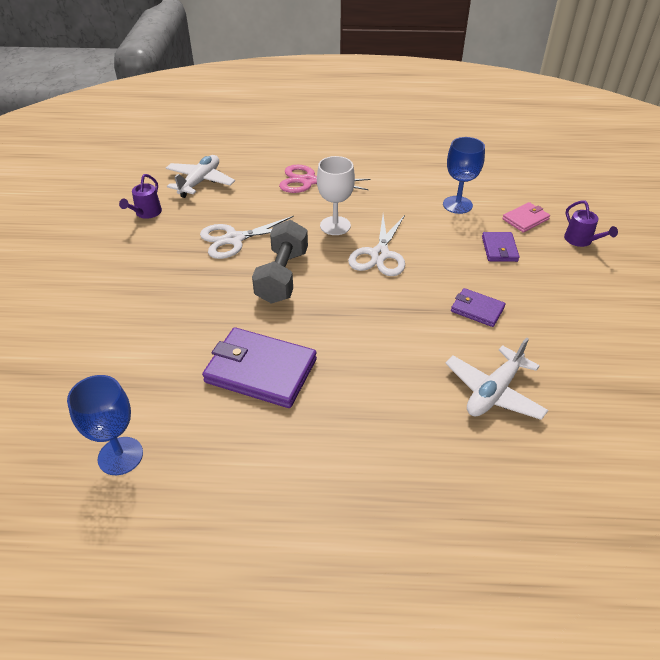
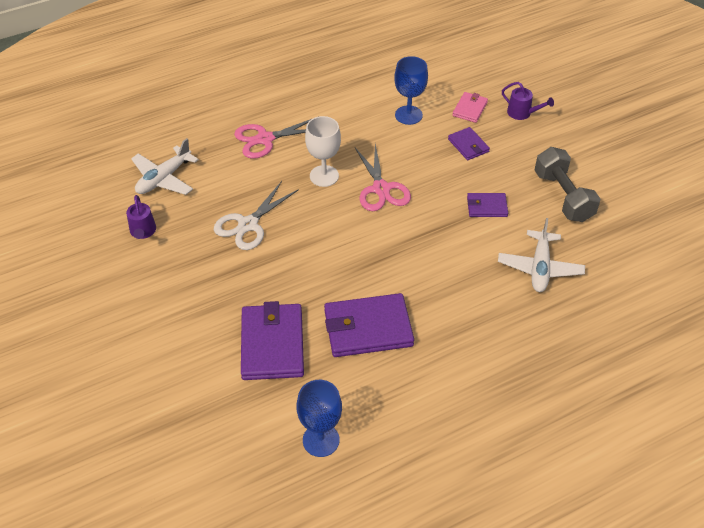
camera: 30 degrees left, 5 degrees up
white plane [166,155,235,198] -> white plane turned 135 degrees counterclockwise [131,138,199,195]
grey dumbbell [252,220,308,304] -> grey dumbbell moved to [535,147,600,222]
white scissors [348,215,405,276] -> pink scissors [355,144,411,211]
none -> purple wallet [241,301,304,380]

